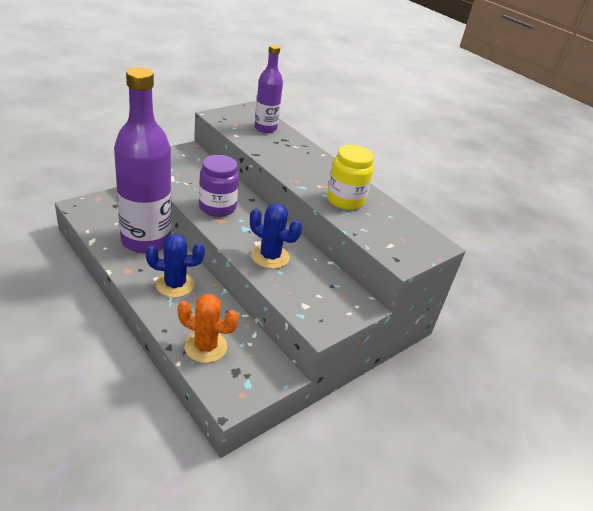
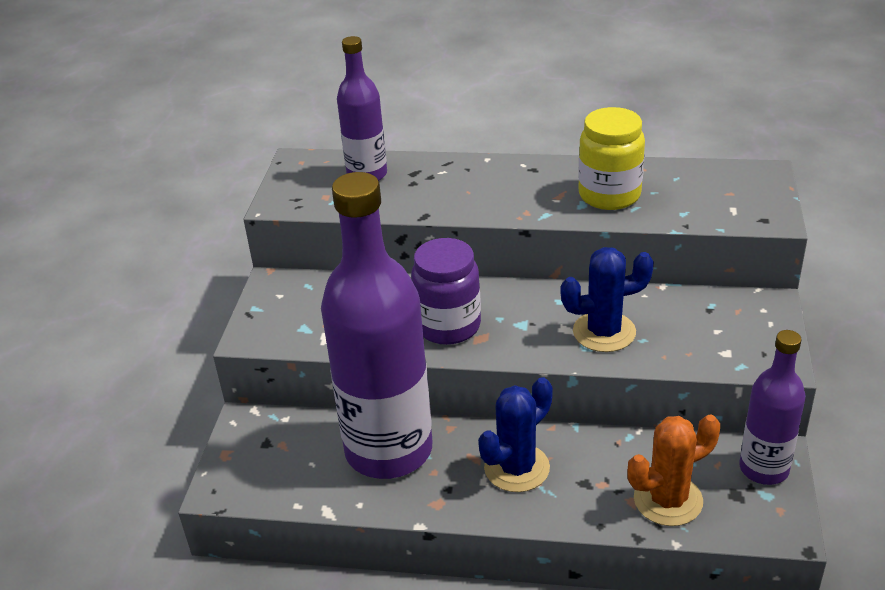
camera: 35 degrees left, 0 degrees up
none -> purple bottle [739,330,806,485]

